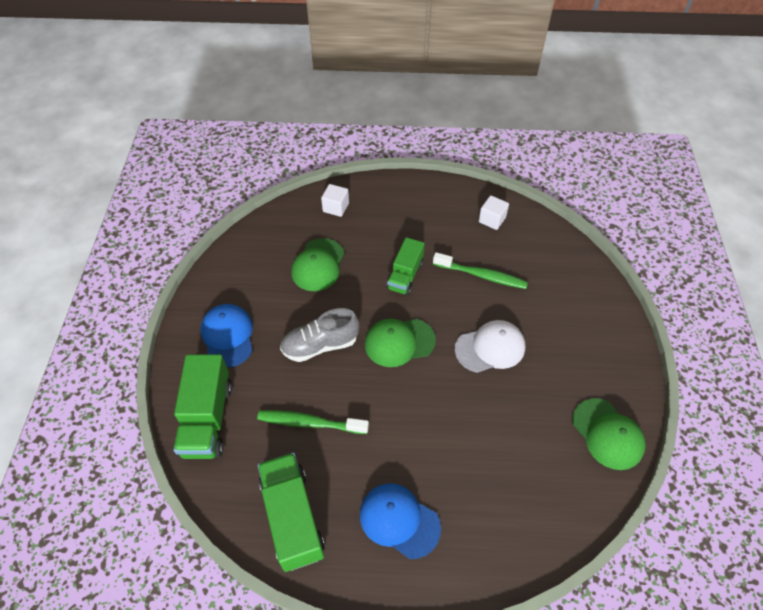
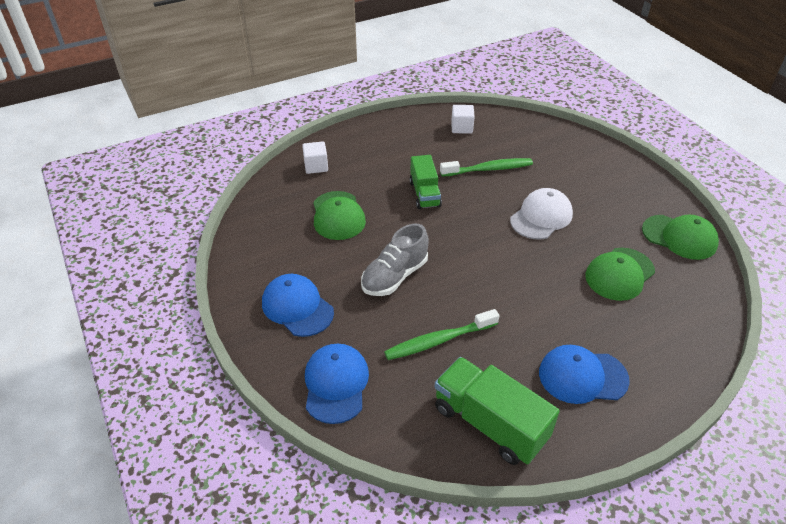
camera: 30 degrees left, 10 degrees down
green truck [174,354,232,459] -> blue cap [305,344,369,424]
green cap [365,319,436,367] -> green cap moved to [585,248,655,301]

